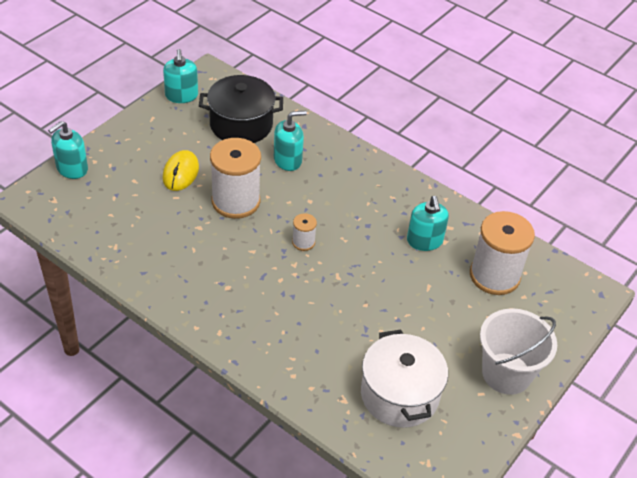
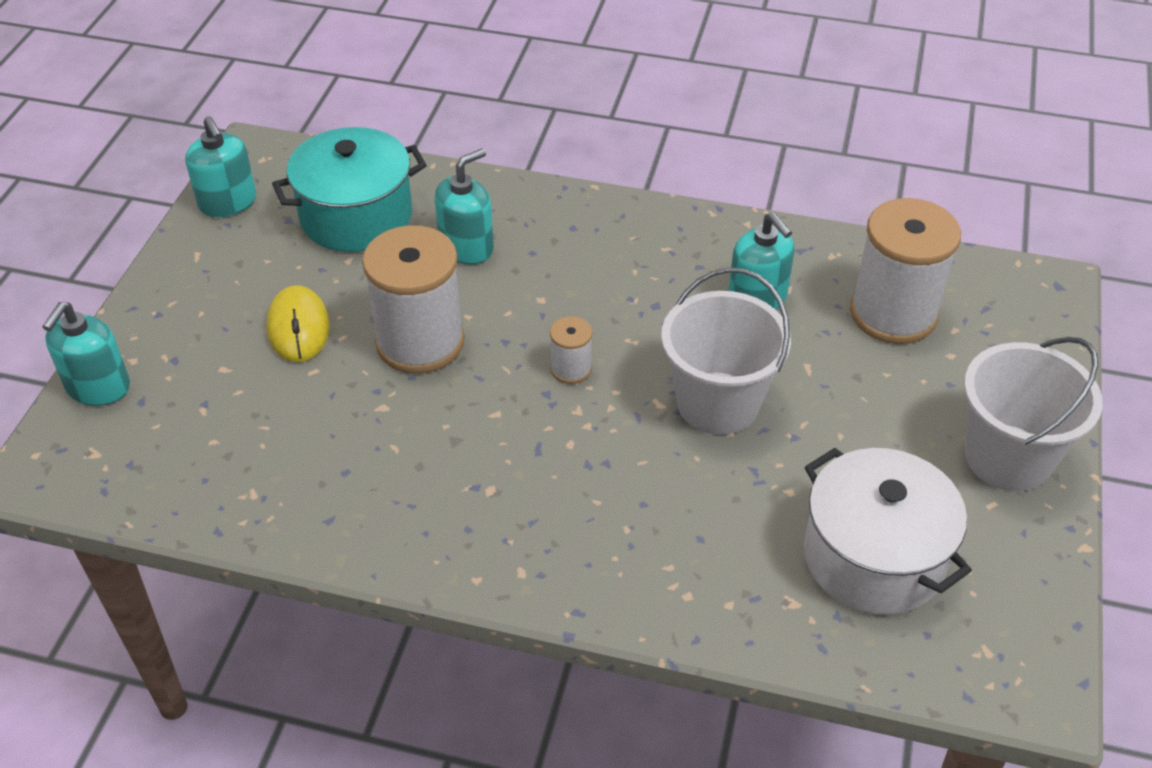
camera: 20 degrees left, 0 degrees up
black pot [199,75,283,143] -> turquoise pot [272,127,426,252]
none -> white bucket [661,268,791,435]

